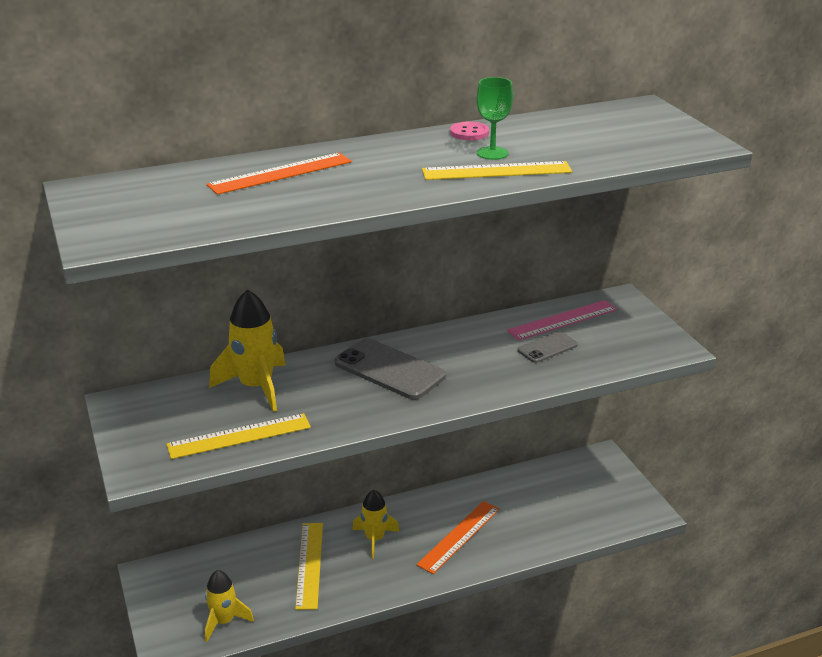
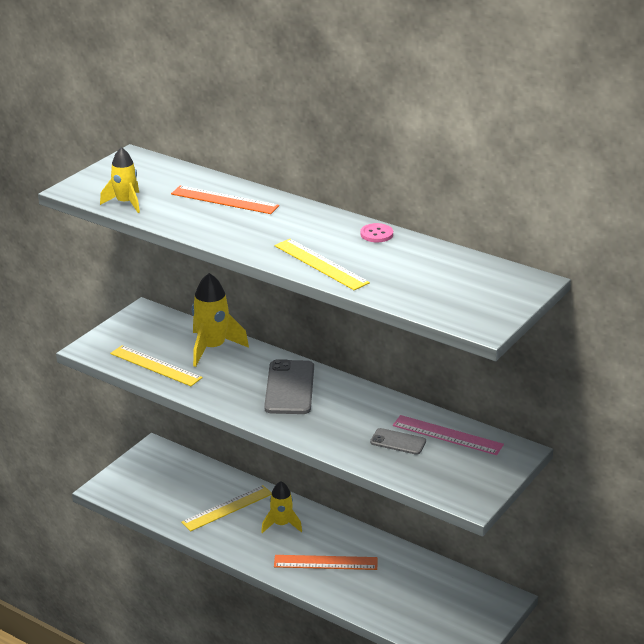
camera: 55 degrees right, 0 degrees up
yellow rocket [205,570,254,642] -> yellow rocket moved to [100,147,140,213]
green goblet [477,77,513,160] -> none

